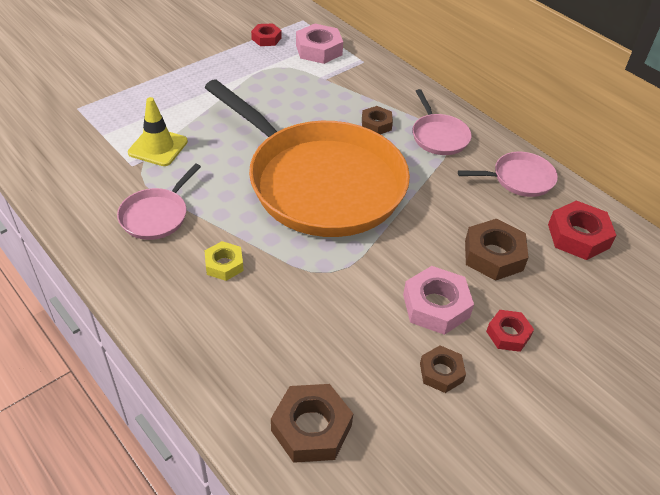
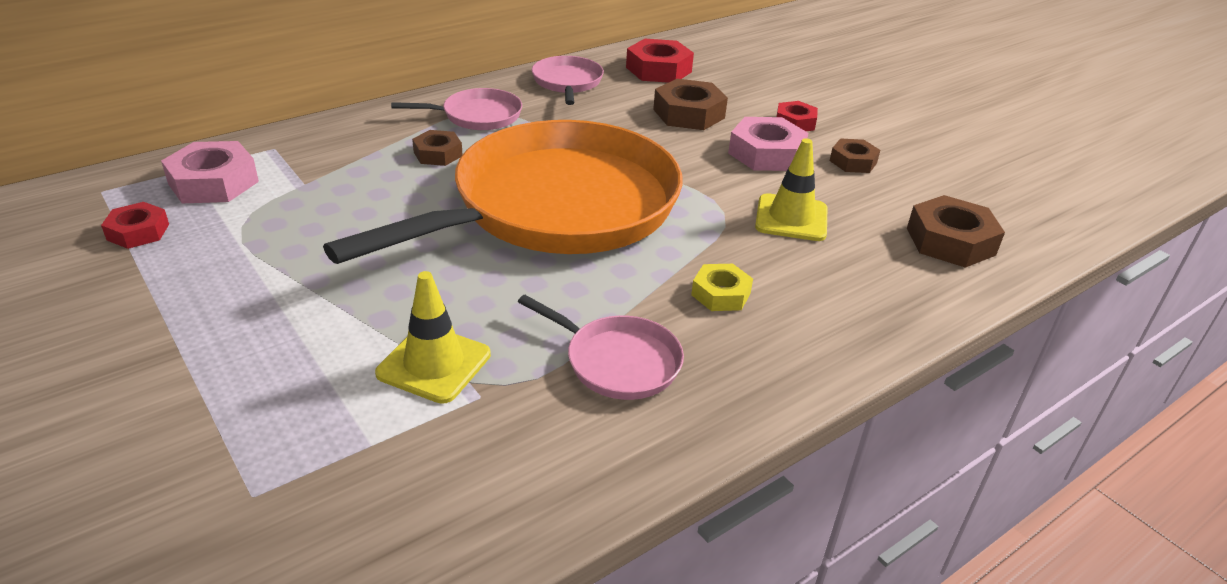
camera: 85 degrees left, 10 degrees down
none -> yellow traffic cone [755,138,827,241]

